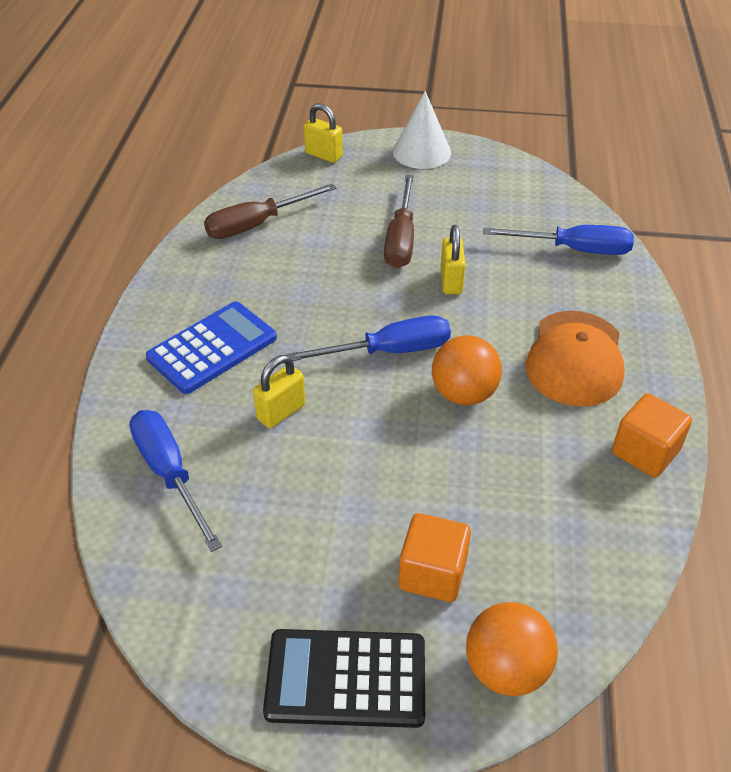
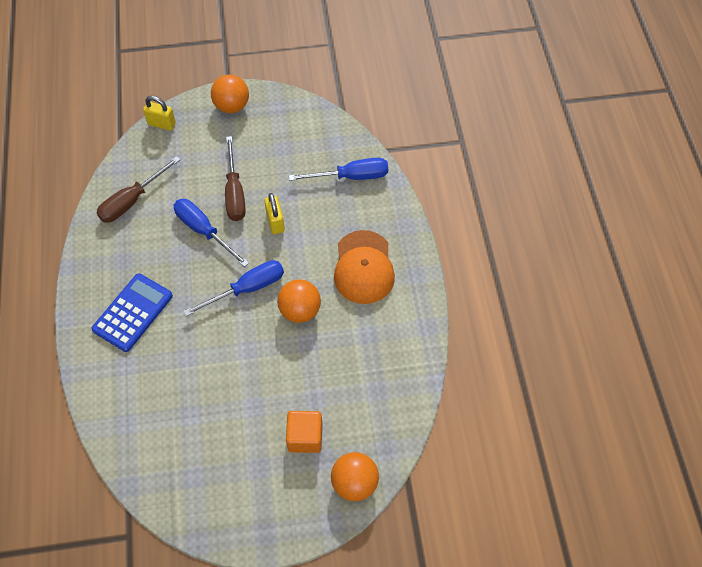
camera: 15 degrees left, 15 degrees up
blue screwdriver [129,410,222,552] -> blue screwdriver moved to [173,199,249,267]
yellow padlock [253,355,305,428] -> none
black calculator [263,629,425,728] -> none
white cone [393,91,451,169] -> orange ball [211,75,249,113]
orange cube [612,393,692,478] -> none

